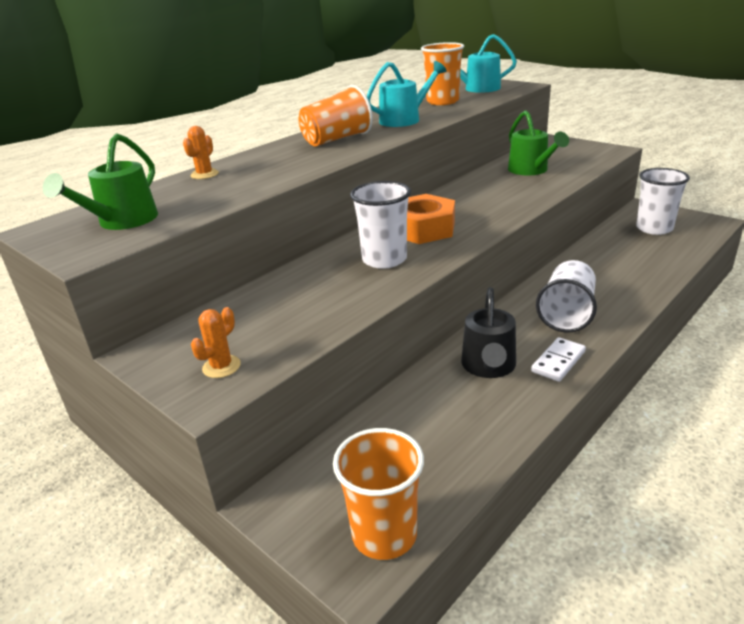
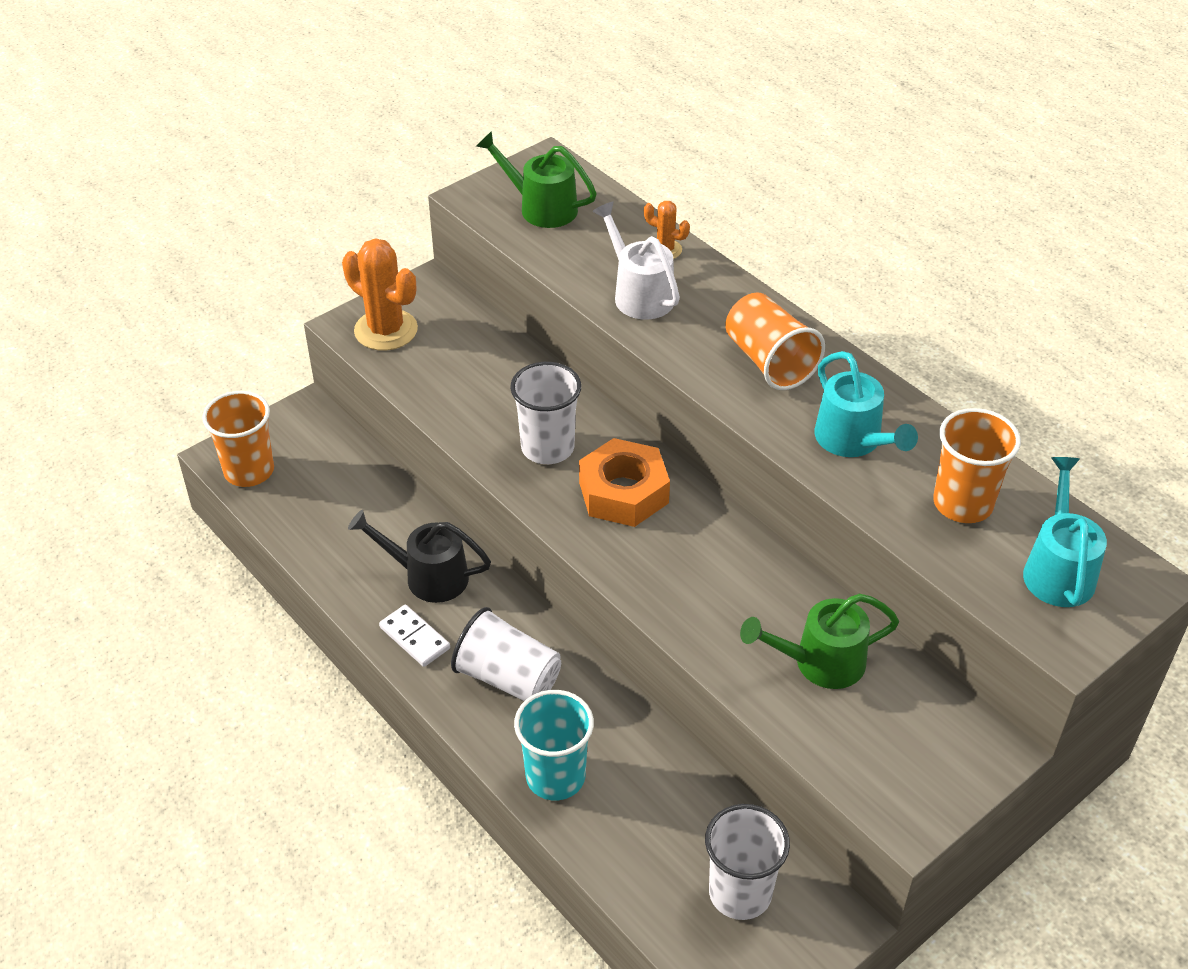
camera: 95 degrees right, 15 degrees up
orange cactus [191,307,241,378] -> orange cactus [342,238,418,351], size x1.94
none -> turquoise cup [514,690,594,800]
none -> white watering can [592,201,680,319]

